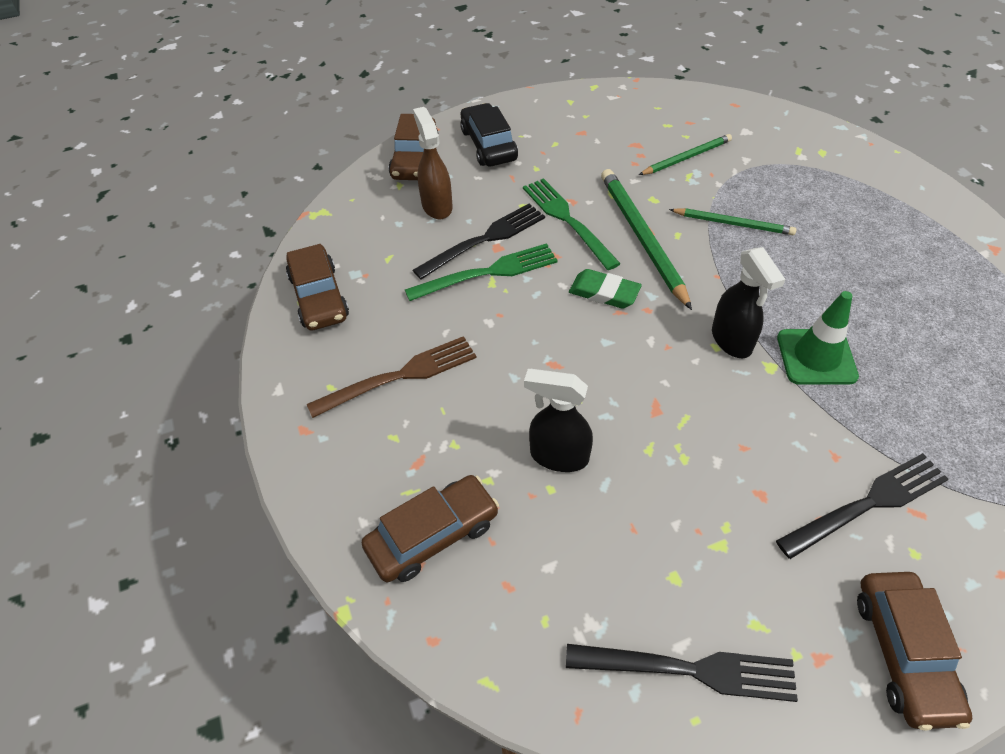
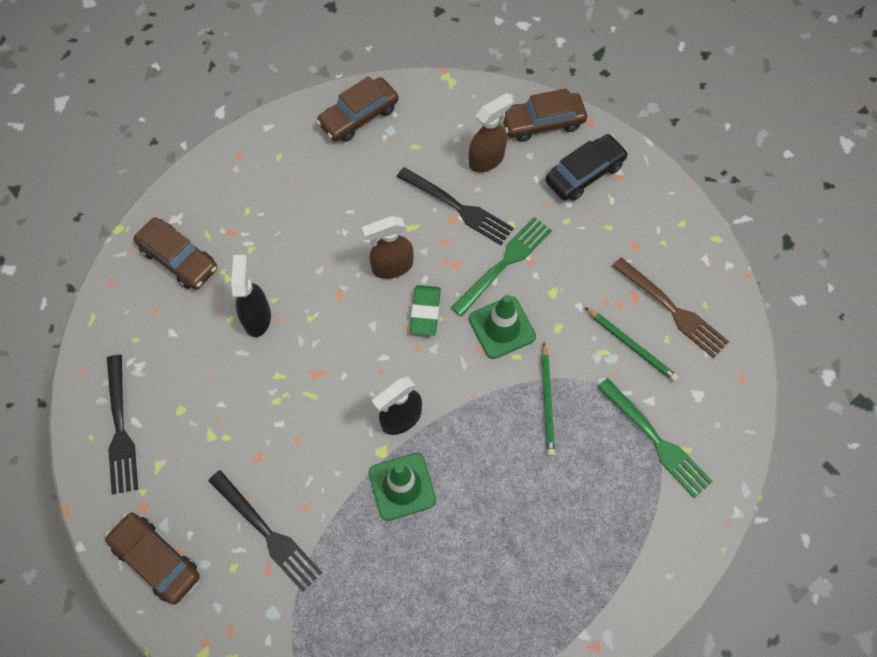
camera: 70 degrees right, 15 degrees up
brown fork [307,336,477,418] -> brown fork moved to [612,257,729,358]
green fork [405,243,558,301] -> green fork moved to [597,378,713,498]
green pencil [601,169,692,310] -> green traffic cone [469,295,536,359]
brown car [857,572,972,731] -> brown car turned 60 degrees clockwise [105,512,200,605]
none -> brown spray bottle [361,216,414,279]

